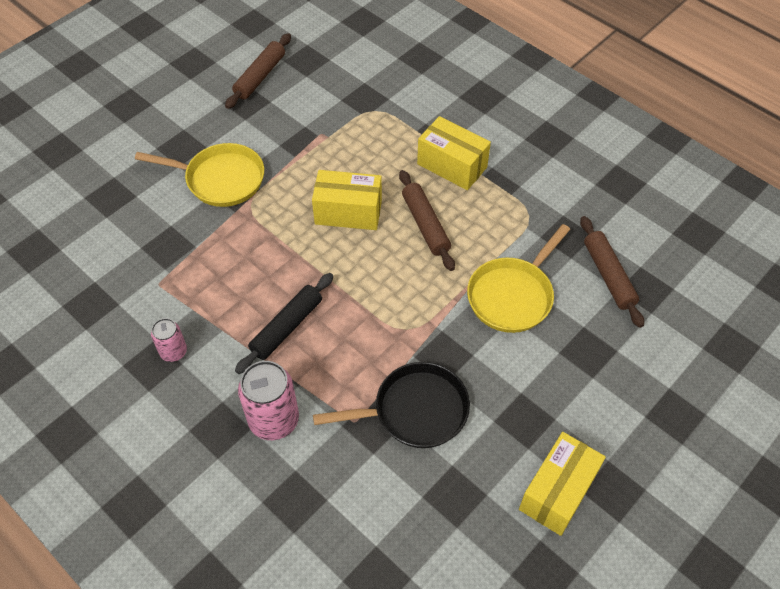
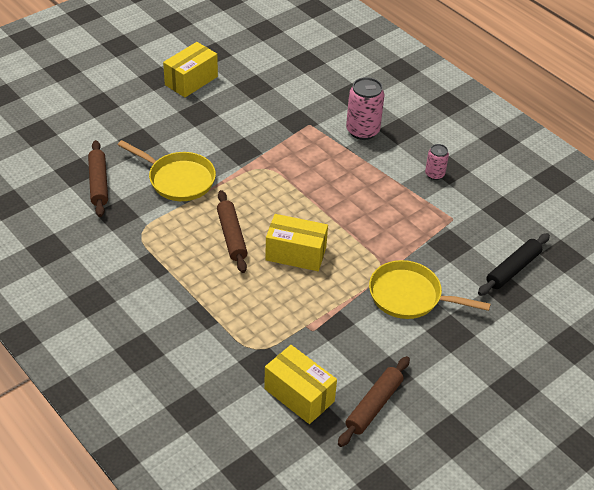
camera: 175 degrees left, 10 degrees down
black rolling pin [235,273,334,374] -> black rolling pin moved to [478,233,550,296]
black pan [313,362,470,448] -> none
yellow box [417,116,491,190] -> yellow box moved to [264,345,337,424]
yellow pan [467,224,570,333] -> yellow pan turned 75 degrees clockwise [118,140,216,201]

